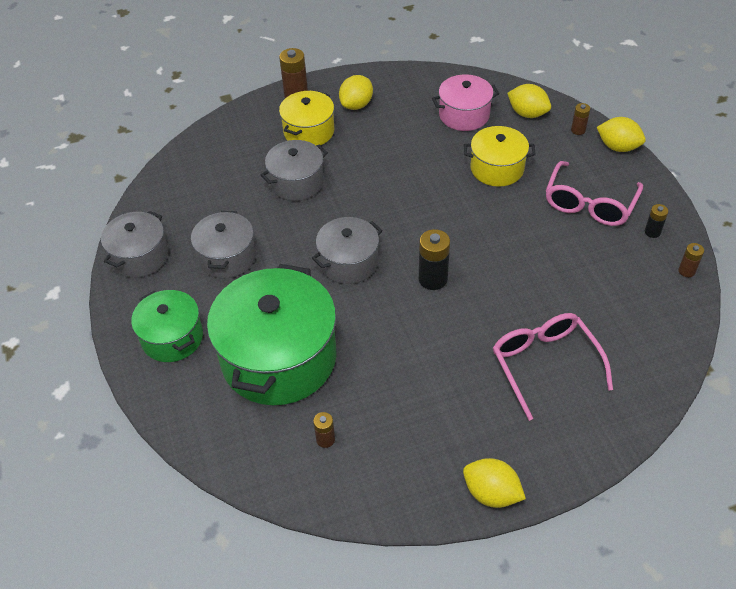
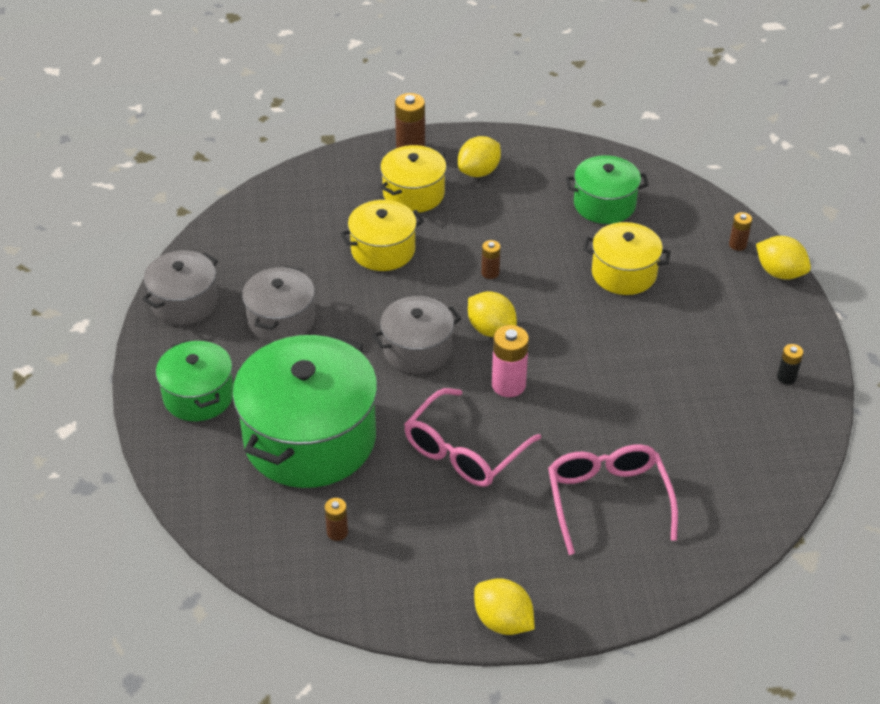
camera: 10 degrees right, 5 degrees down
grey pot [261,140,328,201] -> yellow pot [340,200,424,271]
black battery [419,229,450,290] -> pink battery [492,325,529,397]
pink pot [432,75,499,131] -> green pot [566,155,649,224]
yellow lemon [507,84,551,118] -> yellow lemon moved to [468,291,517,337]
pink glasses [546,161,643,226] -> pink glasses moved to [404,388,541,487]
brown battery [678,243,704,277] -> brown battery moved to [481,240,501,279]

